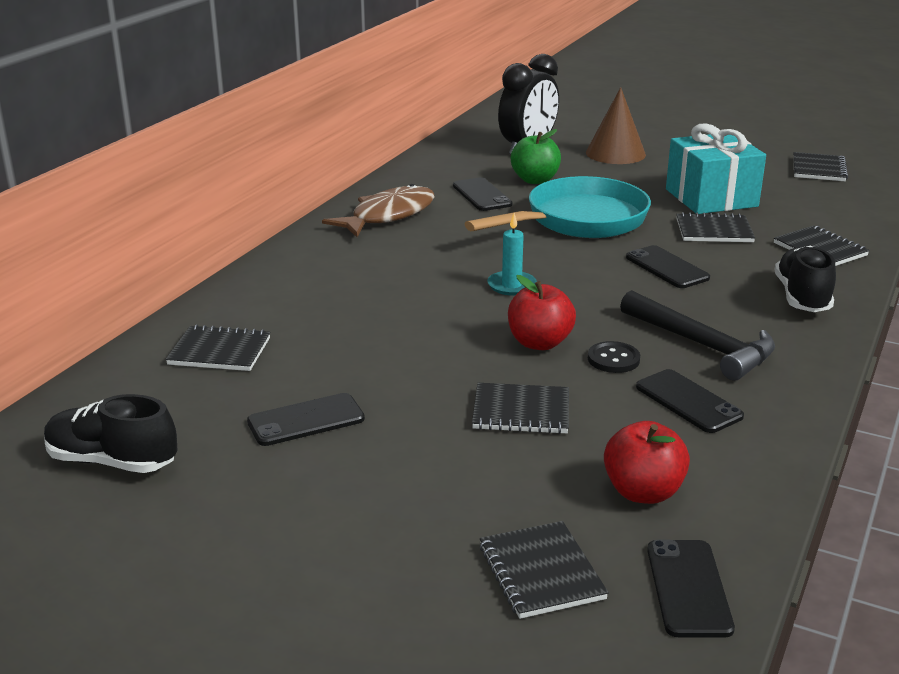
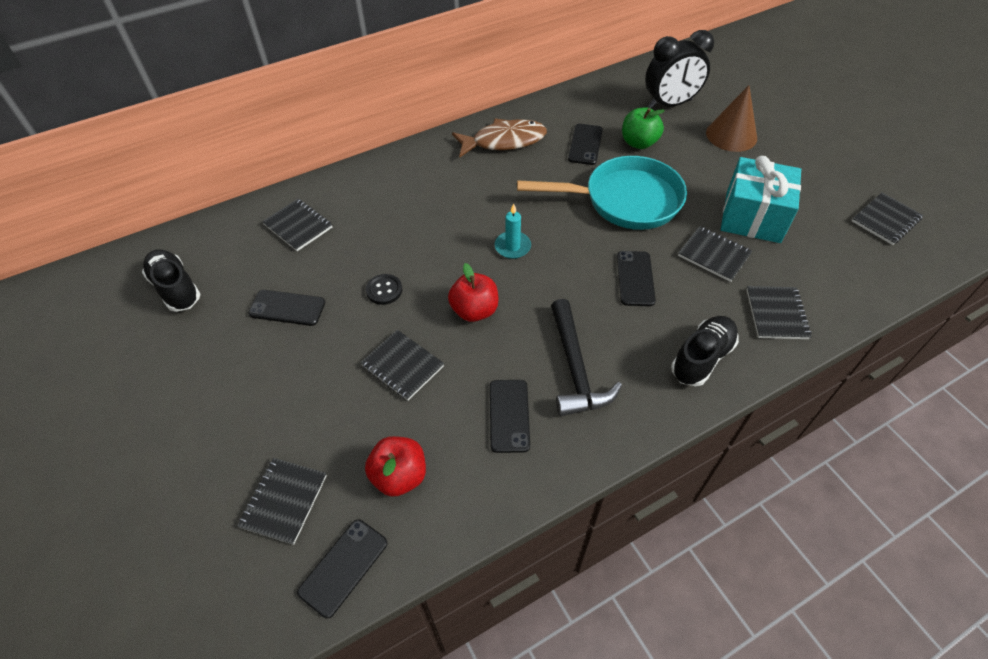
camera: 35 degrees right, 25 degrees up
black button [588,341,640,373] -> black button moved to [366,274,402,305]

